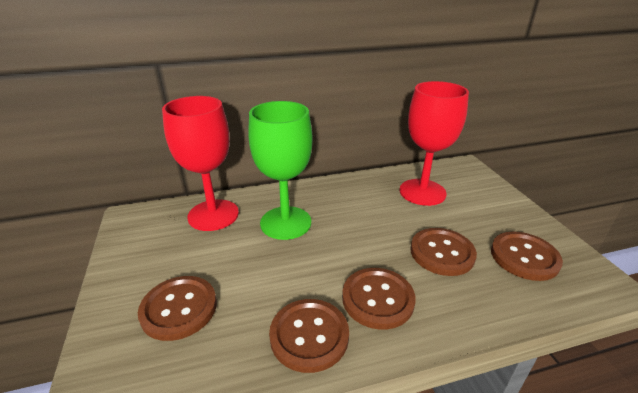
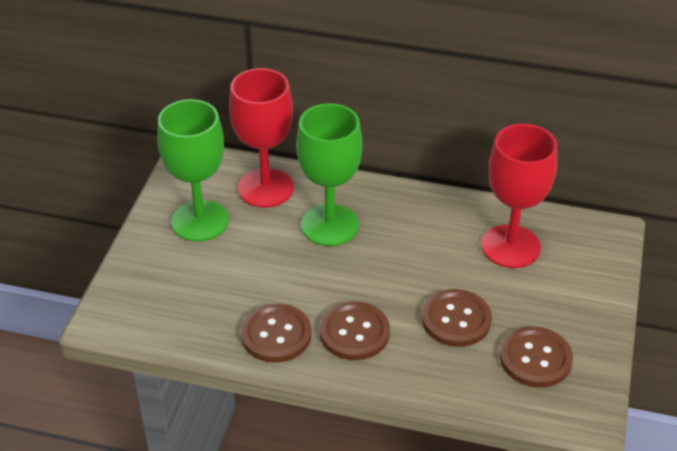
camera: 30 degrees right, 10 degrees up
brown button [138,276,217,341] -> none
none -> green goblet [157,99,229,242]

